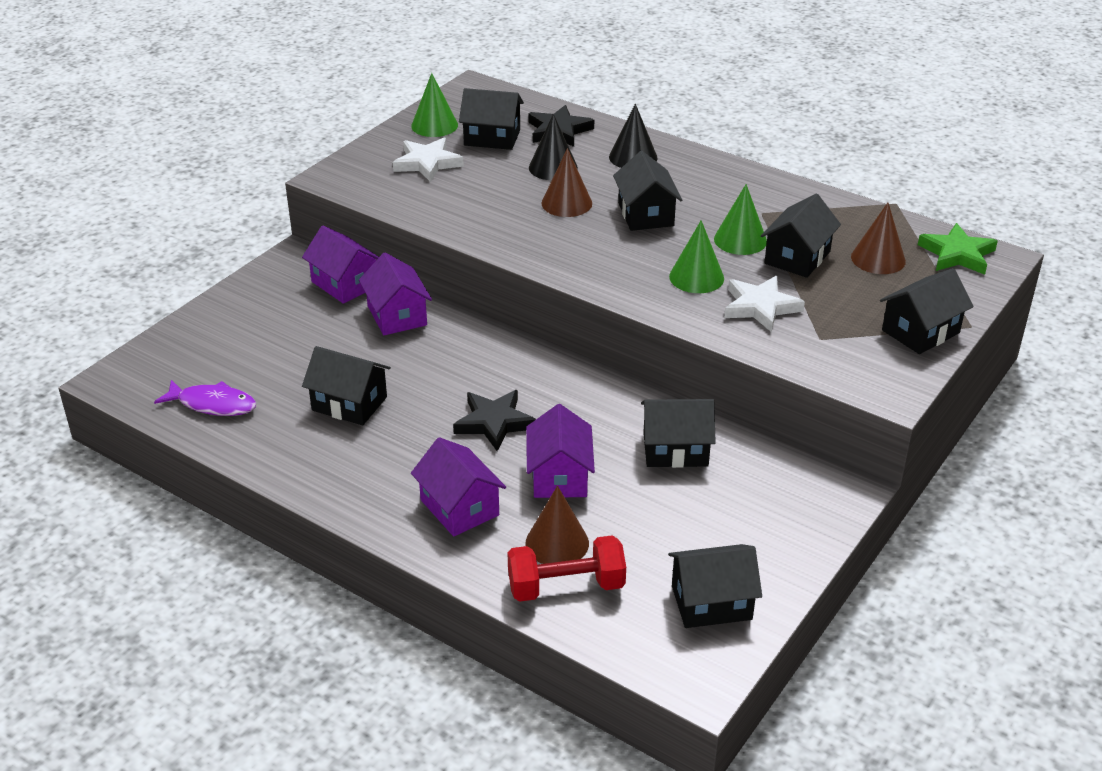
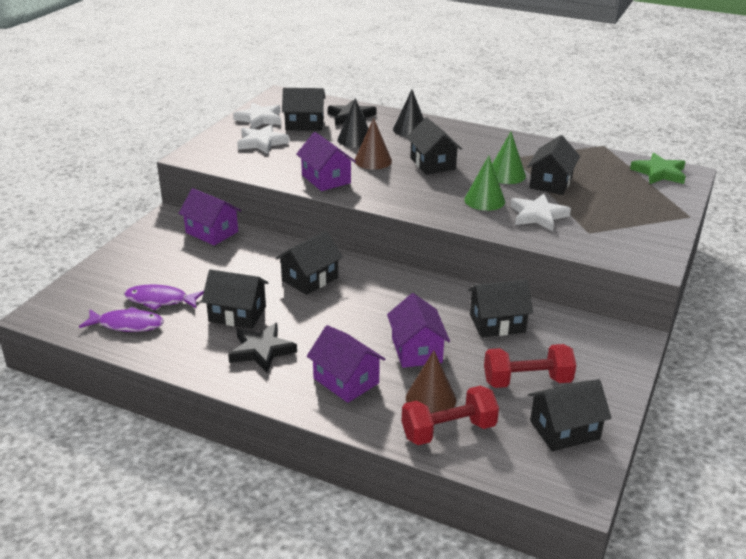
camera: 10 degrees left, 5 degrees down
purple house [359,253,432,335] -> purple house moved to [296,132,356,191]
green cone [411,73,458,137] -> white star [233,102,281,129]
black star [453,390,536,451] -> black star moved to [228,323,297,373]
brown cone [851,203,906,274] -> none
black house [880,268,974,354] -> black house moved to [276,231,343,295]
none -> purple fish [124,284,204,310]
none -> red dumbbell [484,344,576,388]

